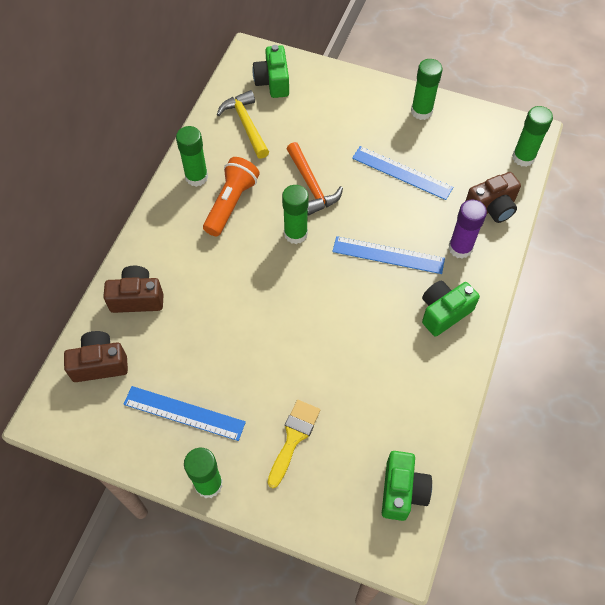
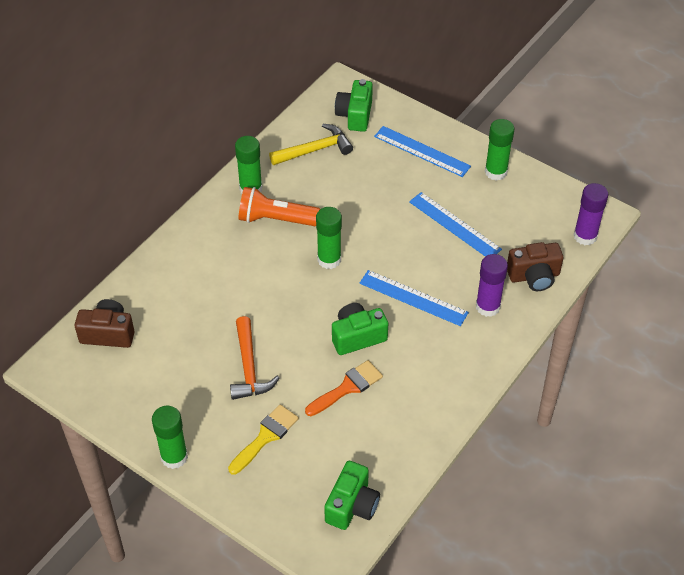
camera: 15 degrees right, 10 degrees down
brown camera [103,266,163,313] -> none
blue ruler [123,386,246,441] -> blue ruler moved to [374,126,471,177]
orange flashlight [203,157,260,236] -> orange flashlight turned 120 degrees counterclockwise [239,187,320,226]
yellow hammer [217,90,269,159] -> yellow hammer turned 75 degrees clockwise [269,124,353,165]
orange hammer [286,142,343,215] -> orange hammer moved to [230,316,279,400]
green camera [422,281,480,336] -> green camera moved to [332,303,388,355]
green glue stick [512,106,553,167] -> purple glue stick [574,183,608,245]
none -> orange brush [305,360,383,416]

